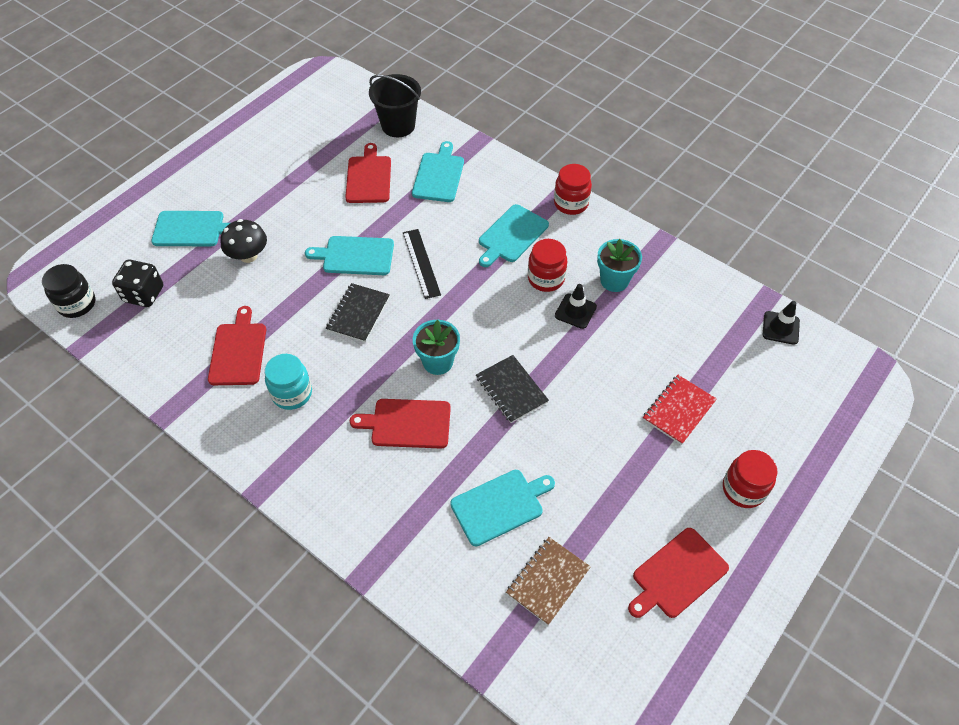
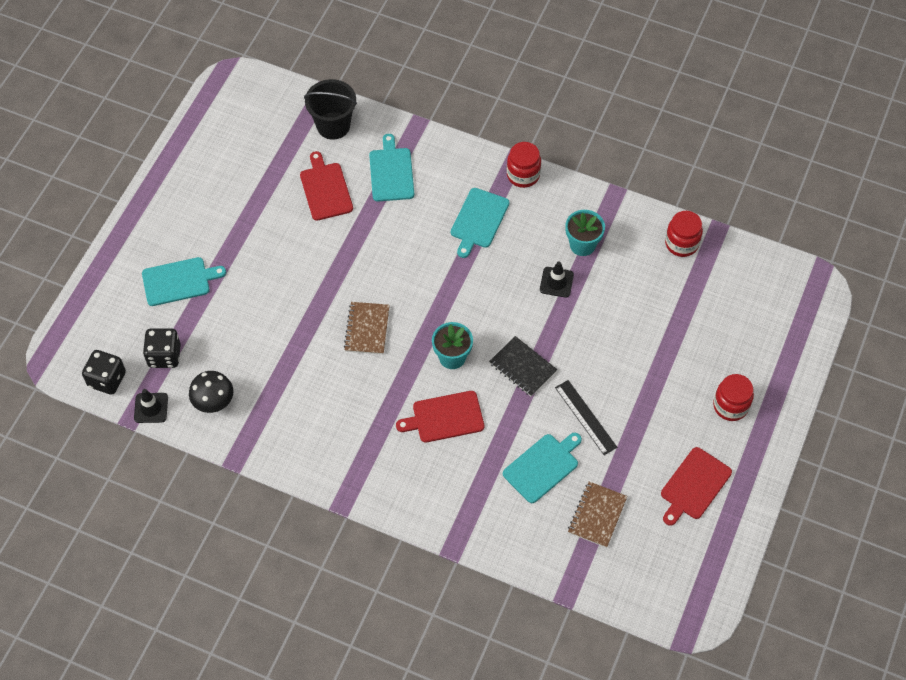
camera: 15 degrees left, 5 degrees up
black jar [42,264,96,318] -> black dice [82,350,126,395]
red cutting board [208,306,266,385] -> none
black mushroom [220,219,267,263] -> black mushroom moved to [189,371,234,413]
turquoise jar [265,354,312,410] -> none
turquoise cutting board [305,236,394,275] -> none
black notebook [326,283,390,342] -> brown notebook [344,302,390,354]
black ruler [403,229,441,299] -> black ruler moved to [555,380,617,455]
red jar [528,239,567,292] -> red jar moved to [665,211,703,257]
red notebook [643,375,717,445] -> none
black traffic cone [763,301,800,345] -> black traffic cone moved to [134,389,168,423]

